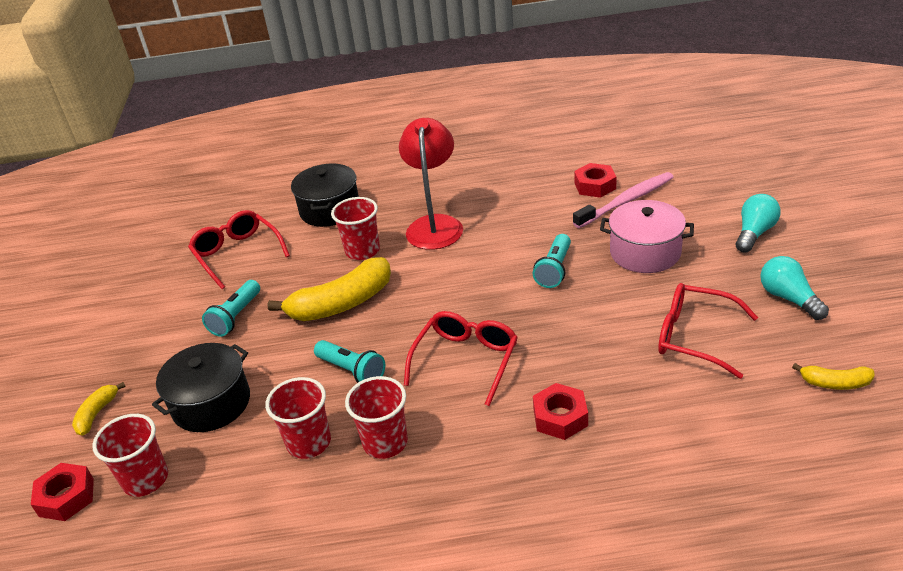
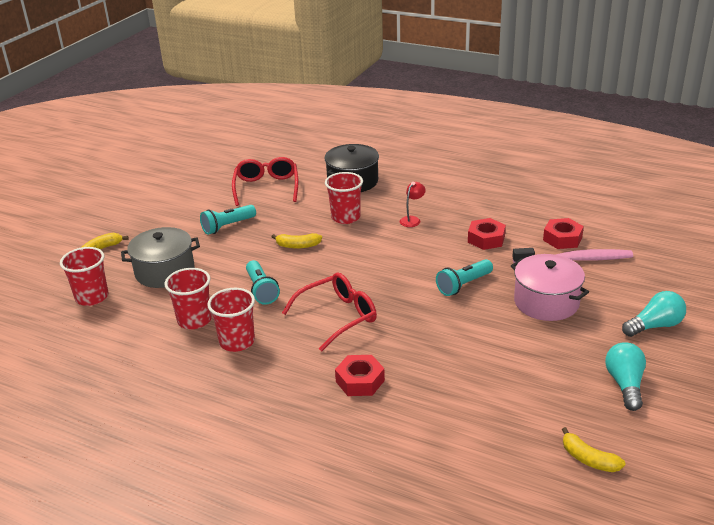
camera: 30 degrees right, 5 degrees down
red nut [31,463,94,521] -> red nut moved to [468,218,506,250]
black pot [152,343,250,432] -> grey pot [121,227,200,288]
yellow banana [268,257,391,321] -> yellow banana [271,233,322,249], size x0.49
red lamp [399,118,463,250] -> red lamp [400,182,426,227], size x0.42
red glasses [658,283,758,379] -> none

